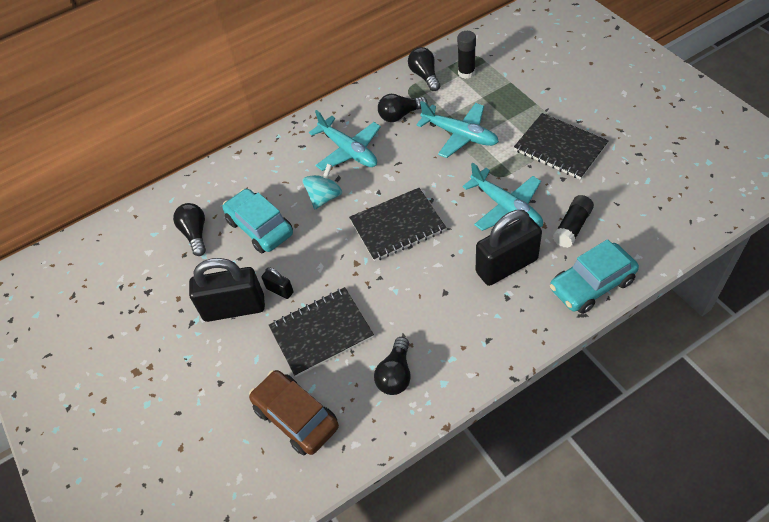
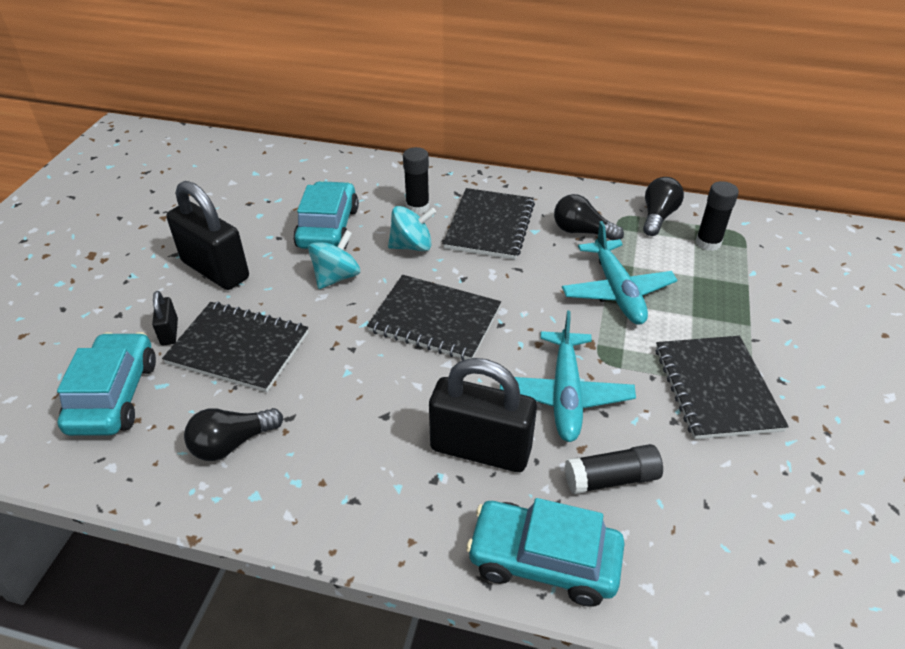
camera: 40 degrees right, 10 degrees down
black light bulb [173,203,206,256] -> none
brown car [249,370,339,455] -> turquoise car [57,332,156,436]
black padlock [262,268,294,299] -> black padlock moved to [152,291,178,346]
turquoise plane [309,110,381,171] -> black notebook [443,188,535,260]
none -> turquoise spinning top [308,230,360,289]
none -> black glue stick [403,147,429,214]

